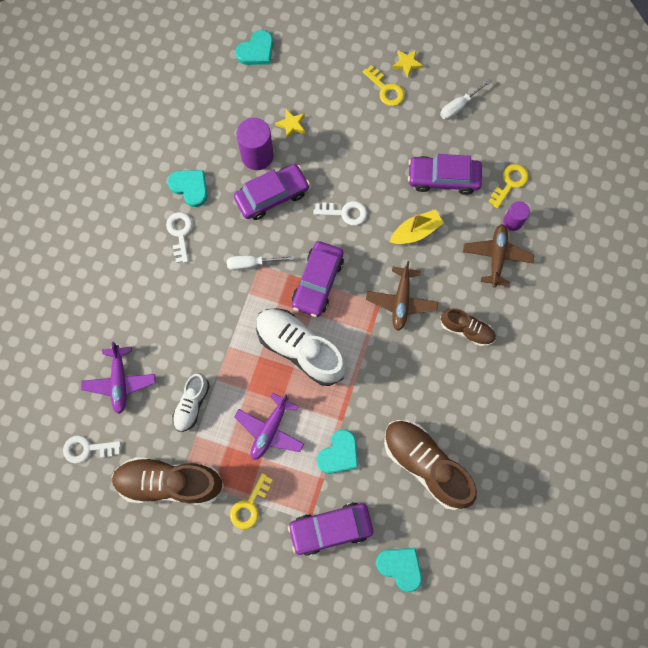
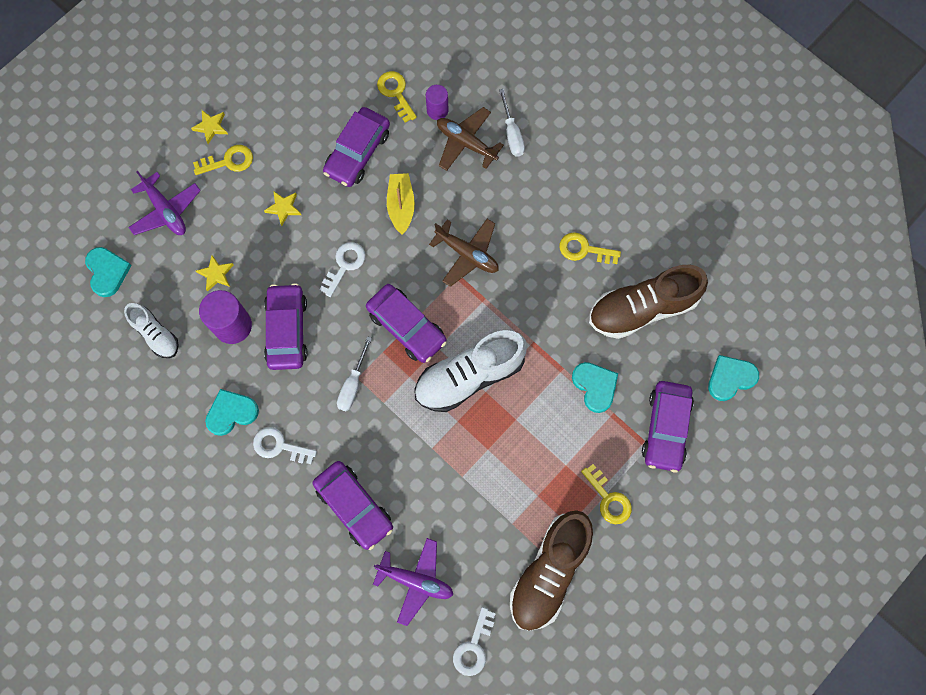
camera: 65 degrees left, 0 degrees up
white shoe [172,373,210,432] -> white shoe moved to [124,303,179,358]
purple plane [234,393,304,460] -> purple plane moved to [128,171,201,235]
white screwdriver [440,79,492,120] -> white screwdriver moved to [499,89,525,157]
brown shoe [441,308,496,346] -> none
none -> yellow star [264,191,301,226]
none -> purple car [313,461,393,550]
none -> yellow key [560,232,621,264]

